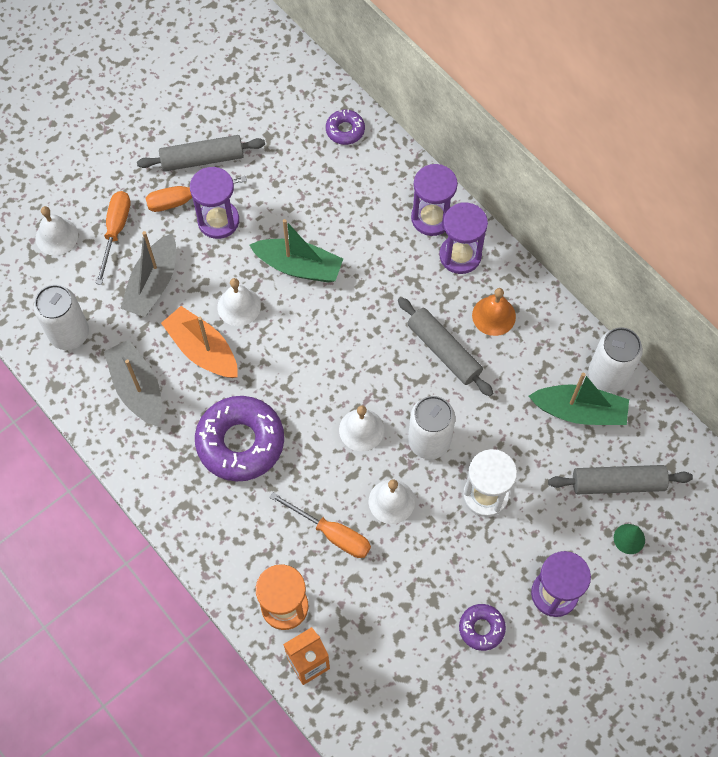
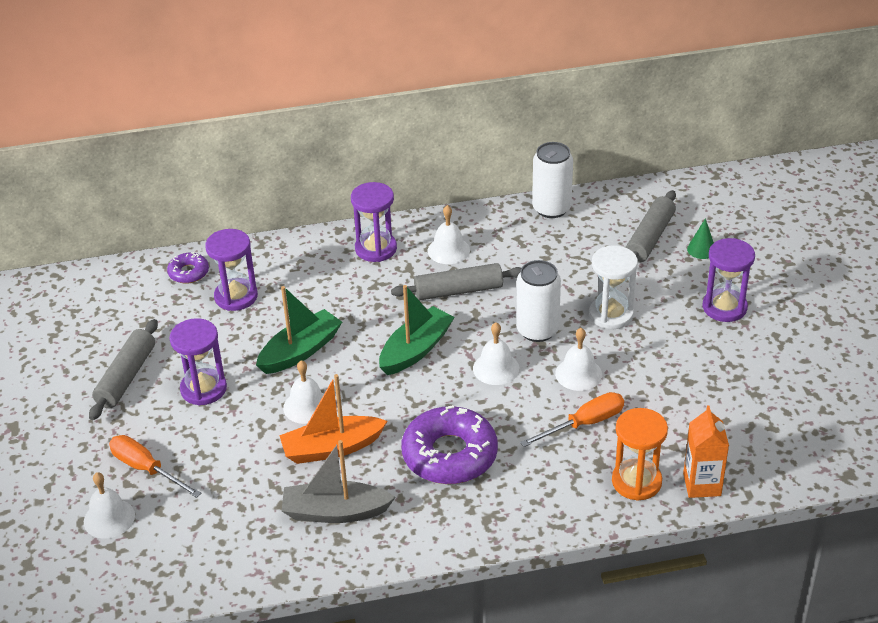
camera: 60 degrees left, 25 degrees down
white can [34,285,89,350] -> none
grey boat [120,231,176,317] -> none
orange screwdriver [146,176,247,212] -> none
purple hourglass [411,164,458,236] -> purple hourglass moved to [205,229,258,311]
purple donut [459,604,506,651] -> none
orange bell [472,288,516,336] -> white bell [428,205,470,264]
green boat [529,373,629,425] -> green boat moved to [379,285,455,375]

